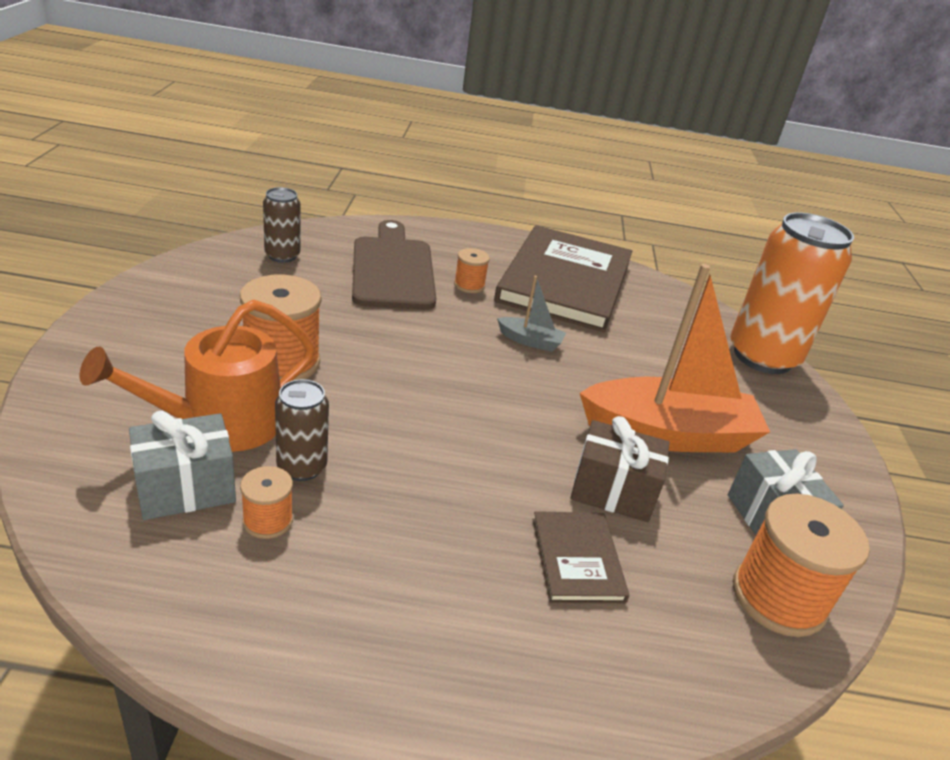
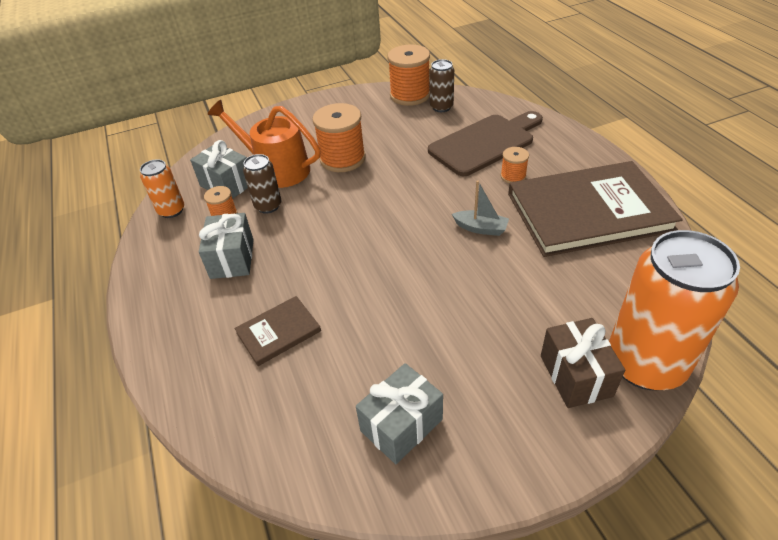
camera: 70 degrees right, 10 degrees up
grey boat [497,276,566,352] -> grey boat turned 60 degrees counterclockwise [452,180,509,236]
brown gift [570,416,669,522] -> brown gift moved to [541,318,625,408]
orange boat [580,264,770,452] -> none
orange spool [733,494,870,637] -> orange spool moved to [387,44,430,106]
none -> orange can [140,159,184,218]
none -> grey gift [199,213,254,279]

